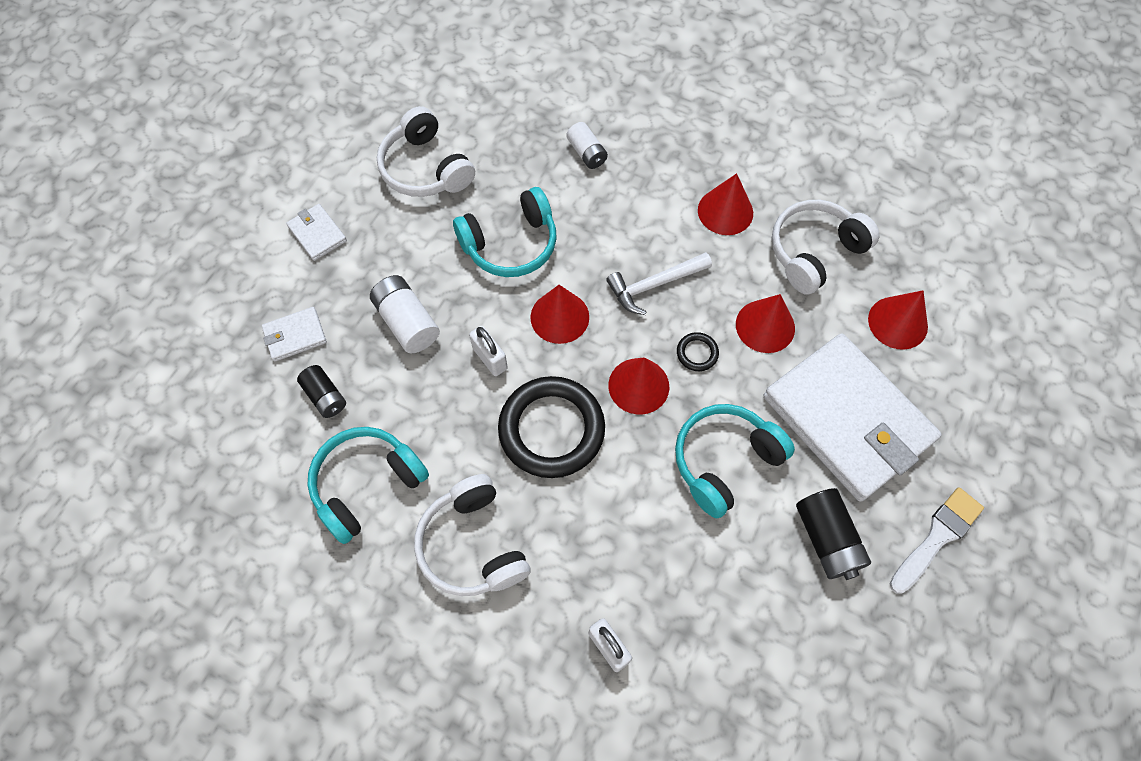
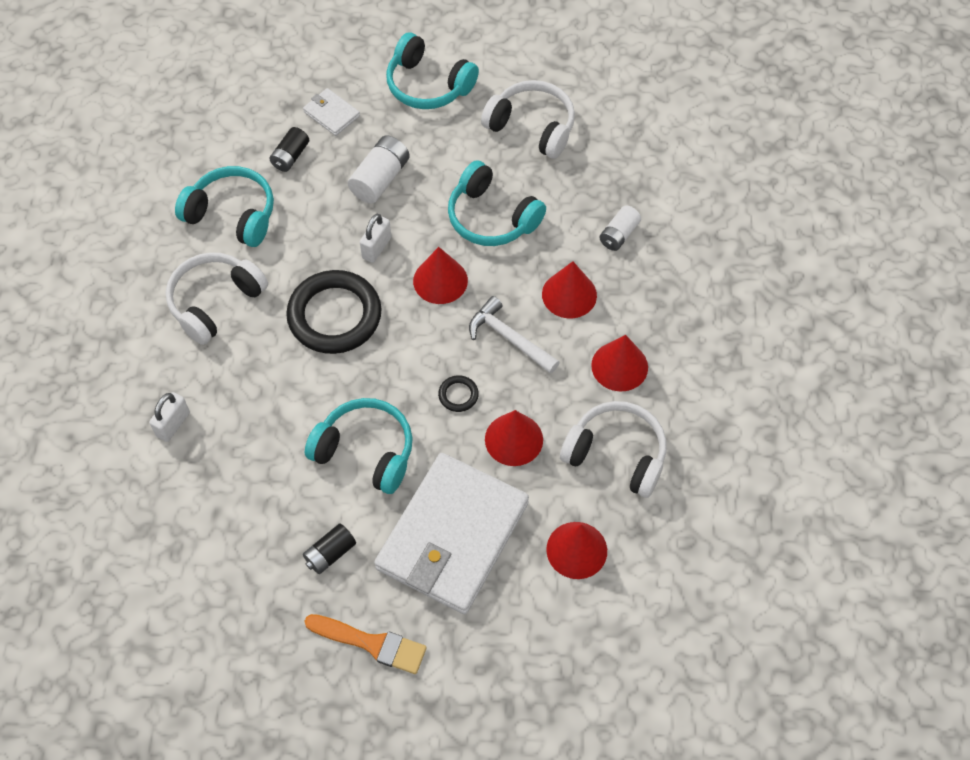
camera: 65 degrees right, 5 degrees down
white wallet [286,204,347,261] -> turquoise headphones [386,32,479,109]
white headphones [377,106,475,197] -> white headphones turned 90 degrees clockwise [481,80,575,159]
red cone [608,357,669,415] -> red cone moved to [542,261,597,318]
black battery [796,488,871,580] -> black battery [303,523,356,574], size x0.66
white brush [890,487,984,594] -> orange brush [304,614,427,674]

